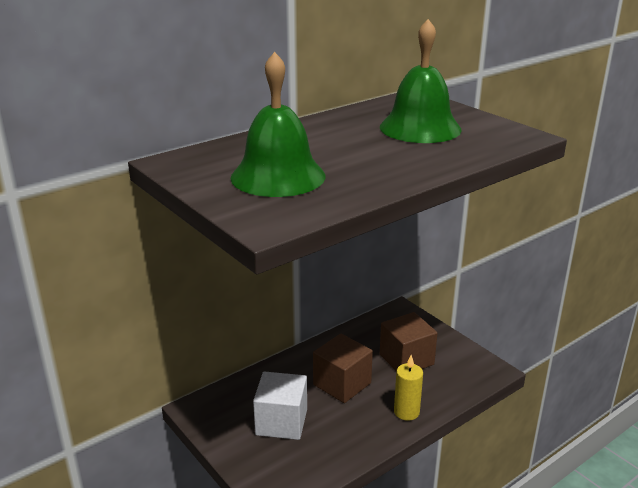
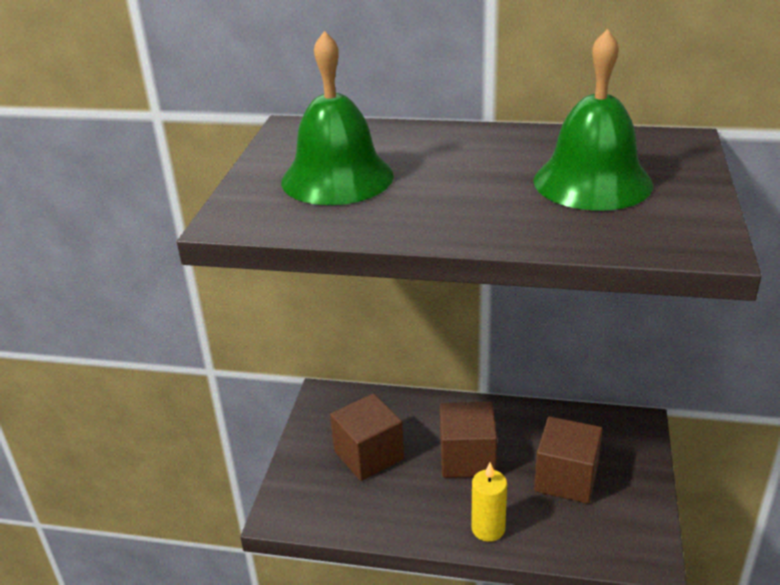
camera: 50 degrees right, 5 degrees up
white cube [253,371,307,440] -> brown cube [330,393,404,481]

